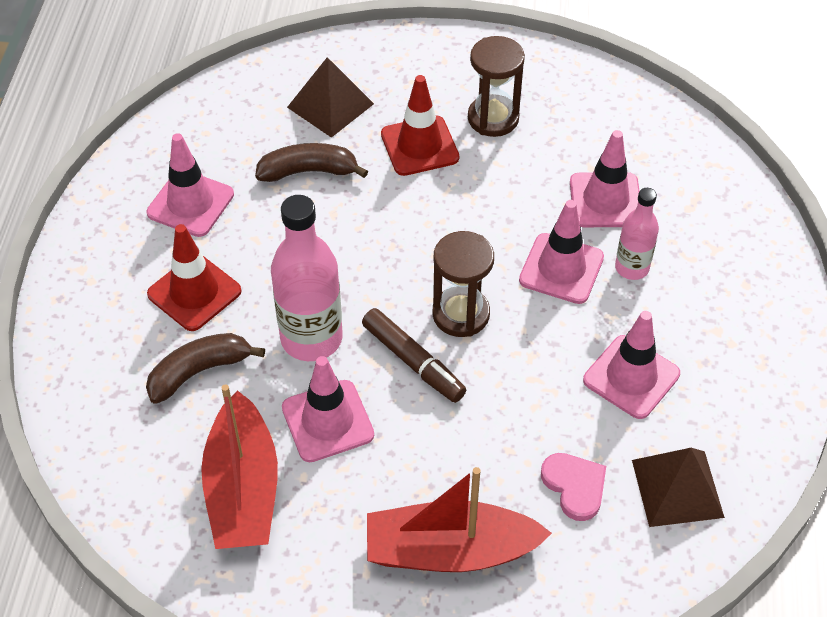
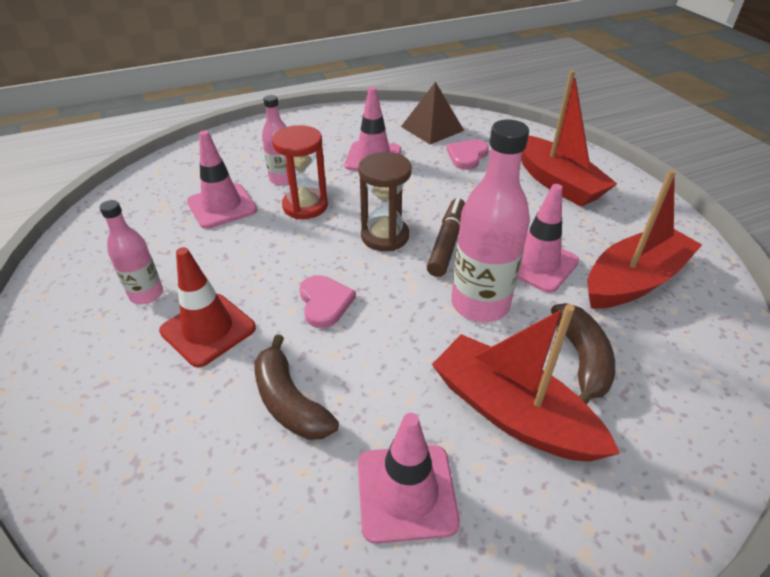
camera: 120 degrees left, 10 degrees down
brown banana [146,333,265,404] -> brown banana turned 120 degrees counterclockwise [551,303,615,405]
red traffic cone [147,224,241,331] -> red boat [432,304,620,462]
brown pyramid [287,57,374,138] -> none
brown hourglass [468,36,525,137] -> pink bottle [99,200,163,304]
pink traffic cone [519,200,604,304] -> red hourglass [272,125,328,219]
none -> pink heart [300,275,356,328]

